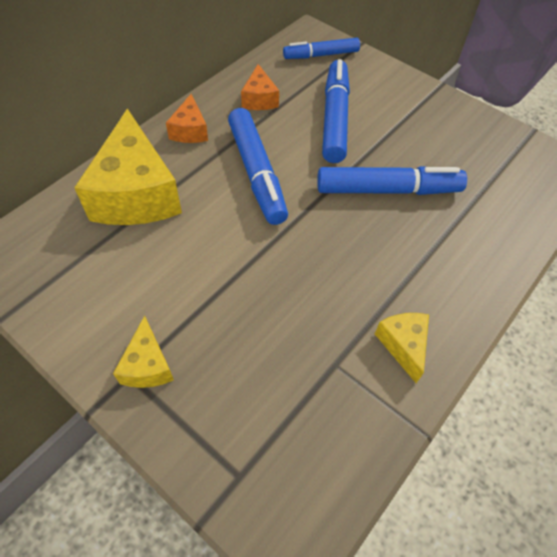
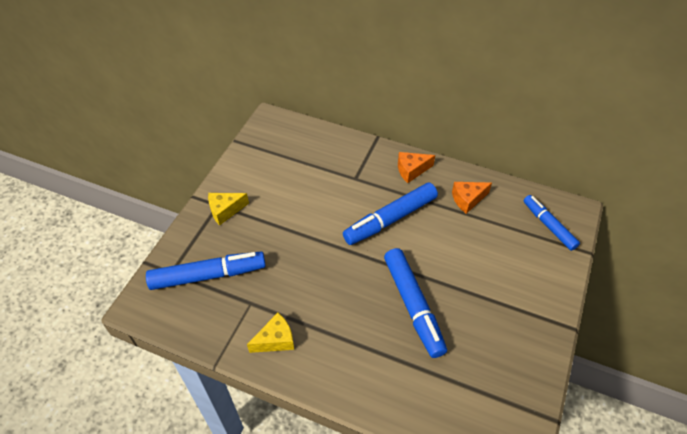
camera: 75 degrees right, 5 degrees down
yellow cheese [74,109,182,225] -> none
blue marker [322,59,350,163] -> blue marker moved to [146,252,266,290]

